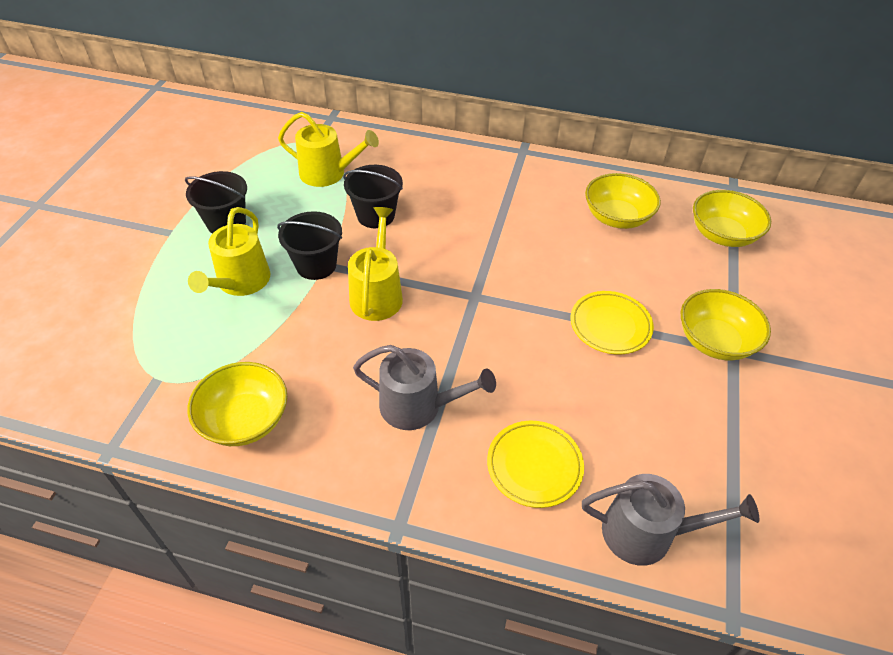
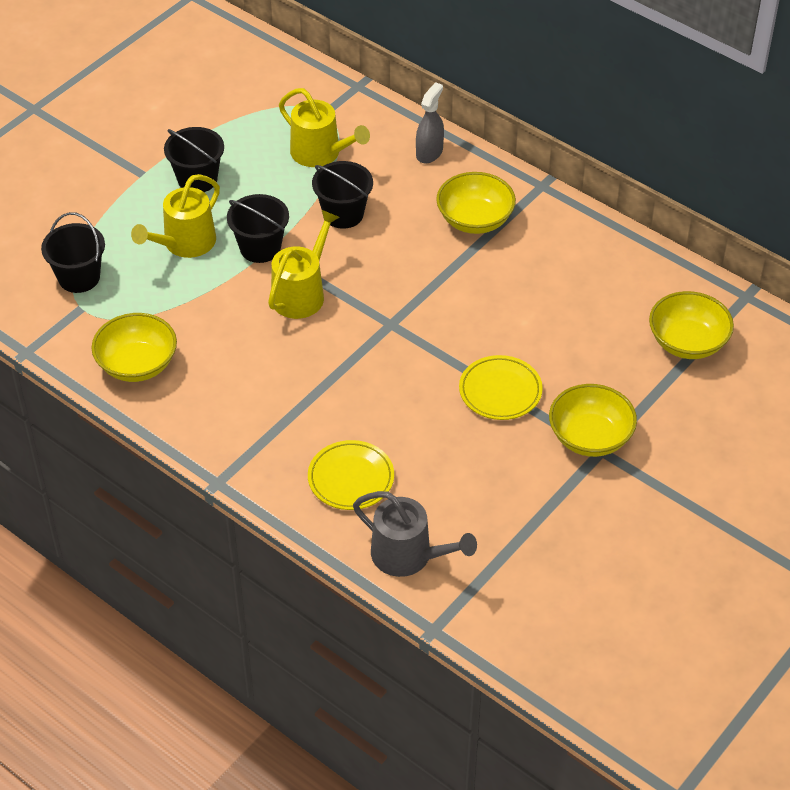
camera: 25 degrees right, 0 degrees up
grey watering can [353,345,496,430] -> none
yellow bowl [585,173,661,229] -> yellow bowl moved to [436,172,516,234]
none -> black bucket [41,212,105,293]
none -> grey spray bottle [416,82,444,163]

